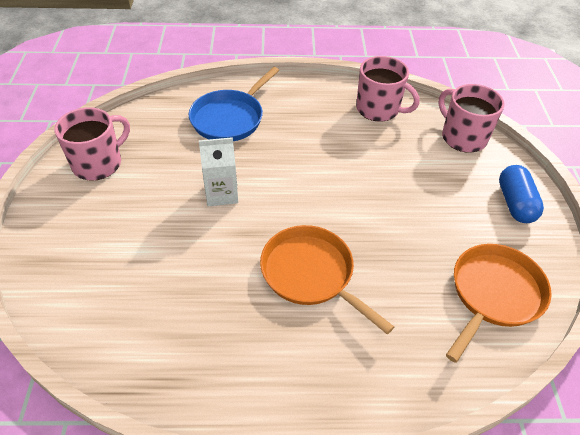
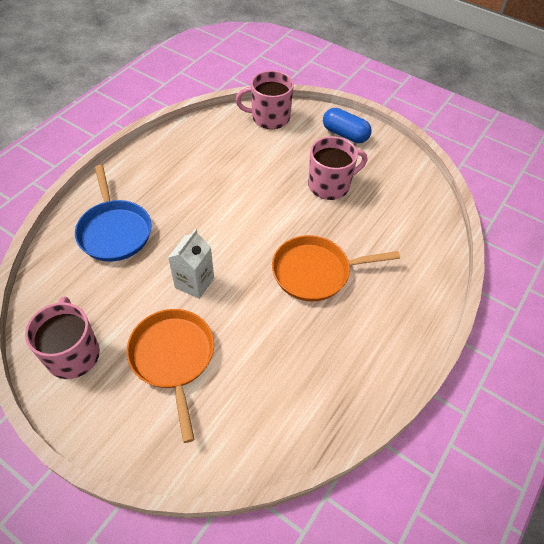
camera: 55 degrees left, 5 degrees up
pink mug [356,56,420,122] -> pink mug moved to [308,136,367,200]
orange pan [446,244,552,363] -> orange pan moved to [126,309,214,443]

